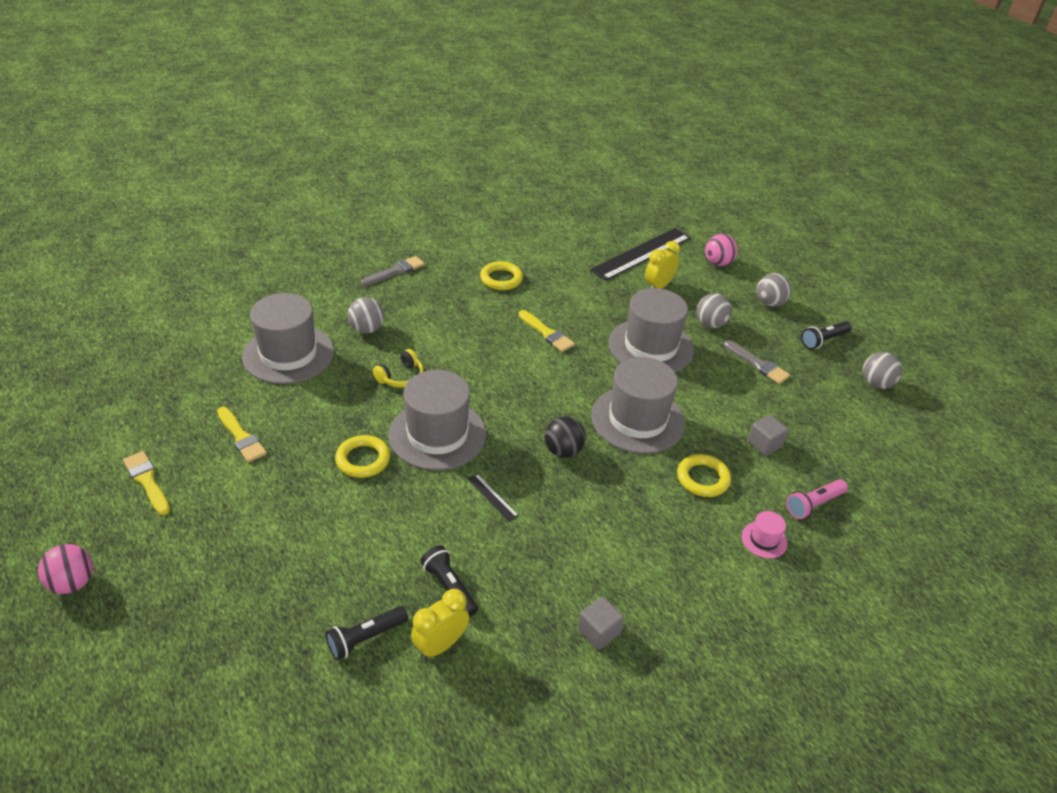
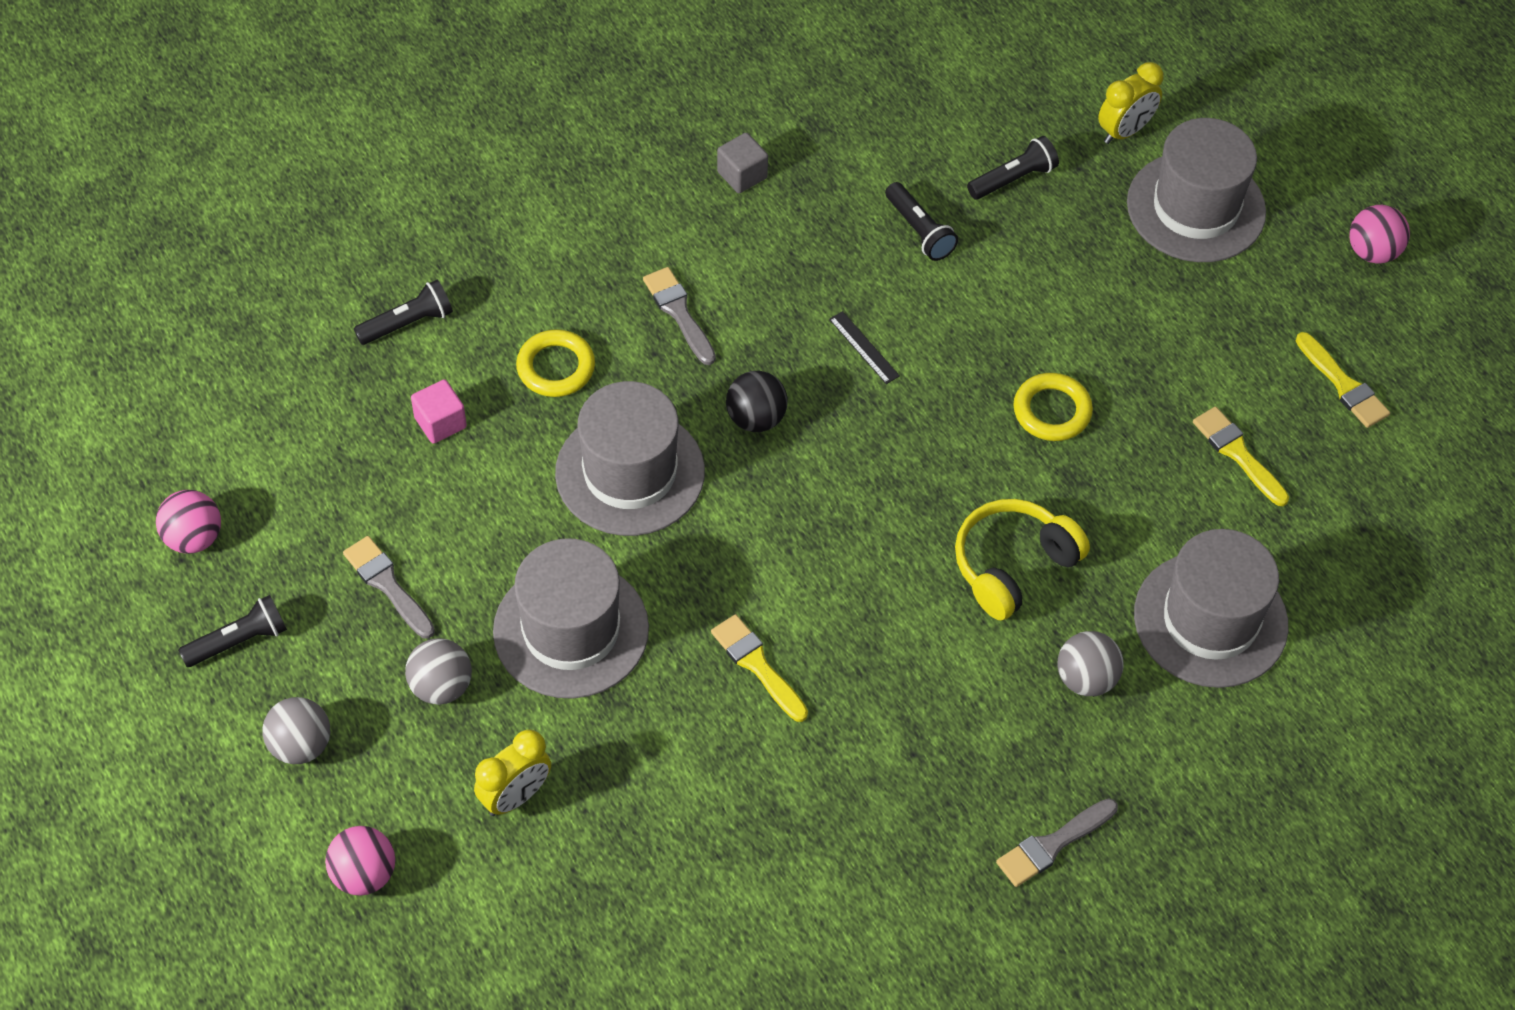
camera: 175 degrees left, 15 degrees up
yellow headphones [373,349,424,388] -> yellow headphones [955,499,1090,620], size x1.60
grey hat [389,370,486,470] -> grey hat moved to [1127,118,1266,262]
yellow clock [411,589,469,659] -> yellow clock moved to [1098,62,1164,144]
yellow ring [480,261,523,290] -> none
black ruler [590,228,691,281] -> none
pink hat [742,511,787,558] -> none
grey cube [748,415,788,456] -> pink cube [411,379,467,444]
pink flashlight [786,479,848,519] -> black flashlight [354,280,453,345]
grey ball [863,352,902,389] -> pink ball [156,490,221,554]
none -> grey brush [643,267,716,365]

